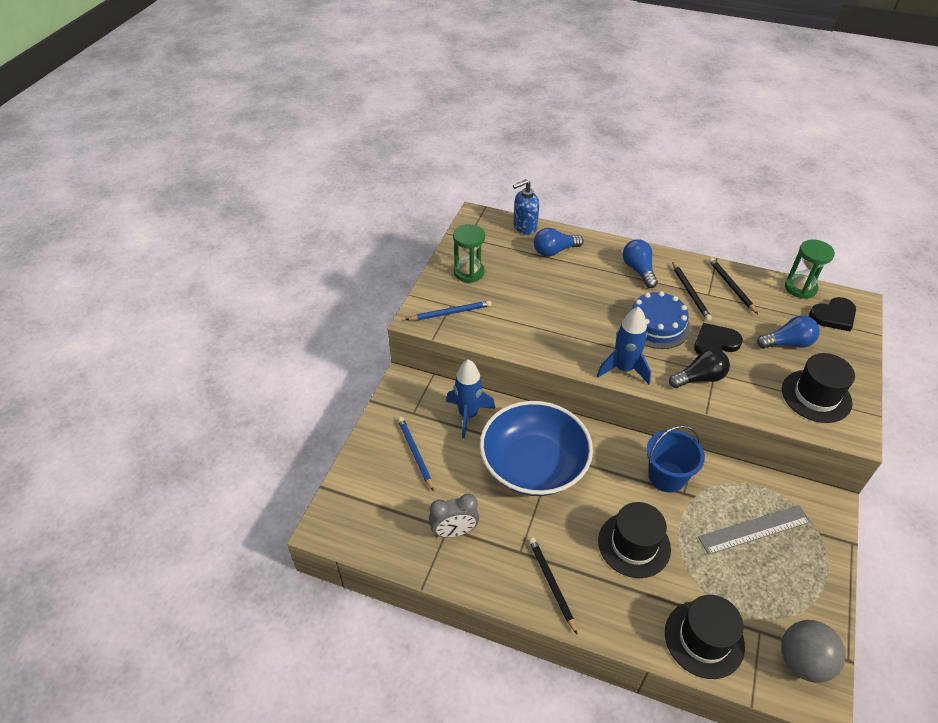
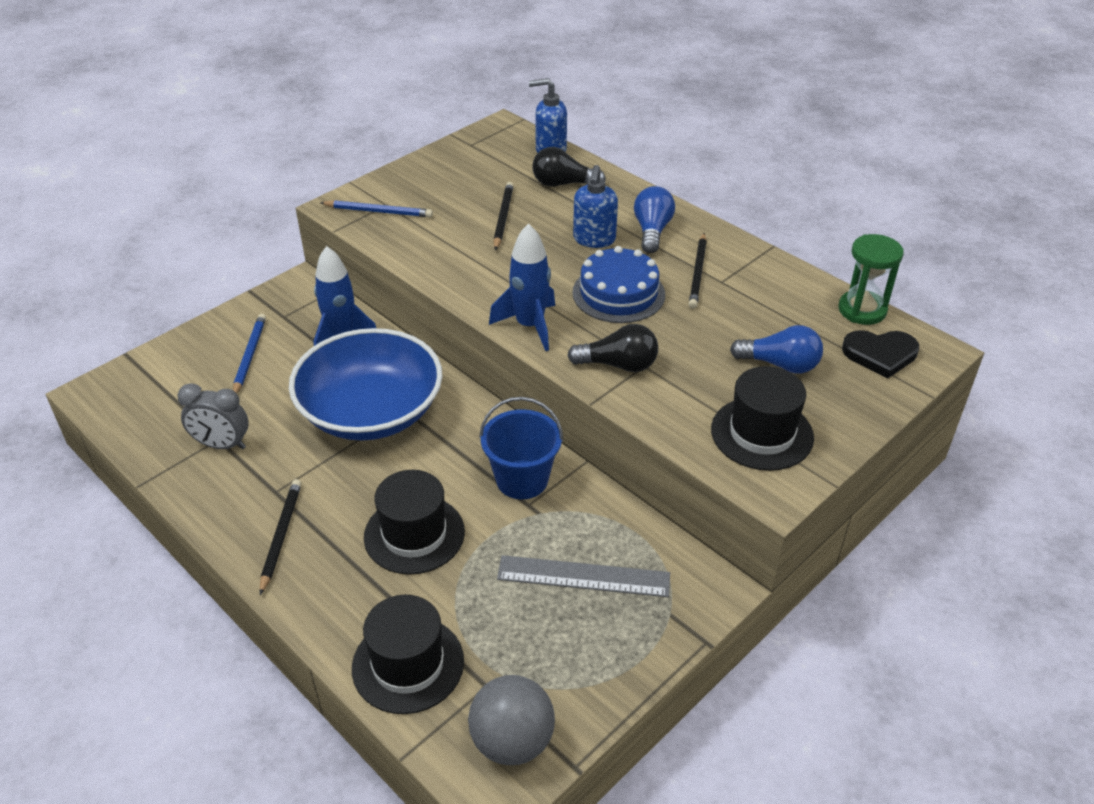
camera: 25 degrees right, 5 degrees down
green hourglass [453,224,485,283] -> none
blue light bulb [534,228,583,257] -> black light bulb [532,147,606,187]
black heart [694,323,743,355] -> none
black pencil [709,258,758,314] -> black pencil moved to [493,182,514,250]
none -> blue soap dispenser [573,165,618,248]

